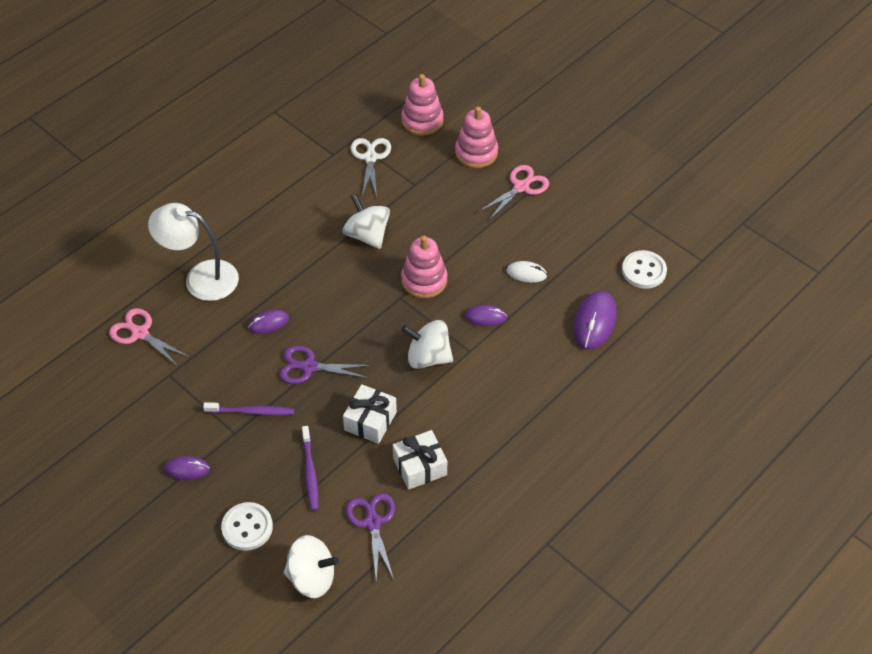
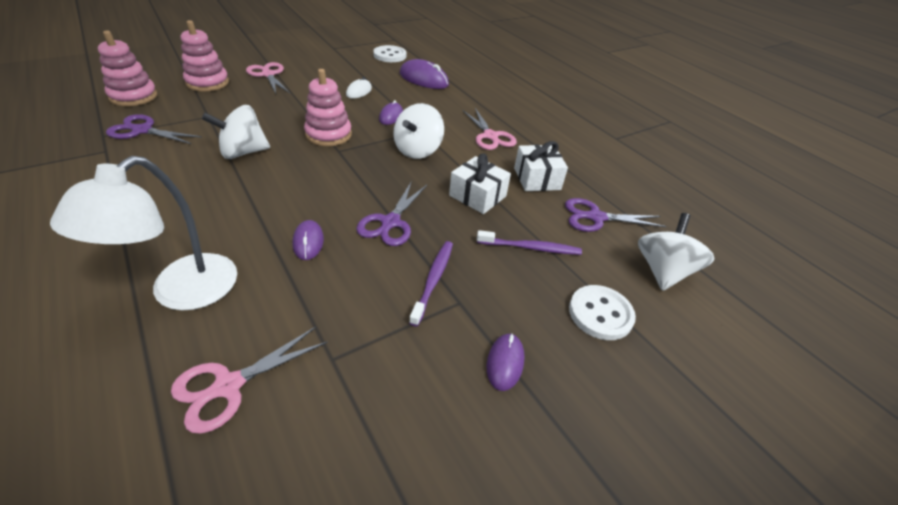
camera: 80 degrees left, 10 degrees down
white scissors [351,138,391,197] -> purple scissors [106,114,202,144]
none -> pink scissors [463,108,517,150]

